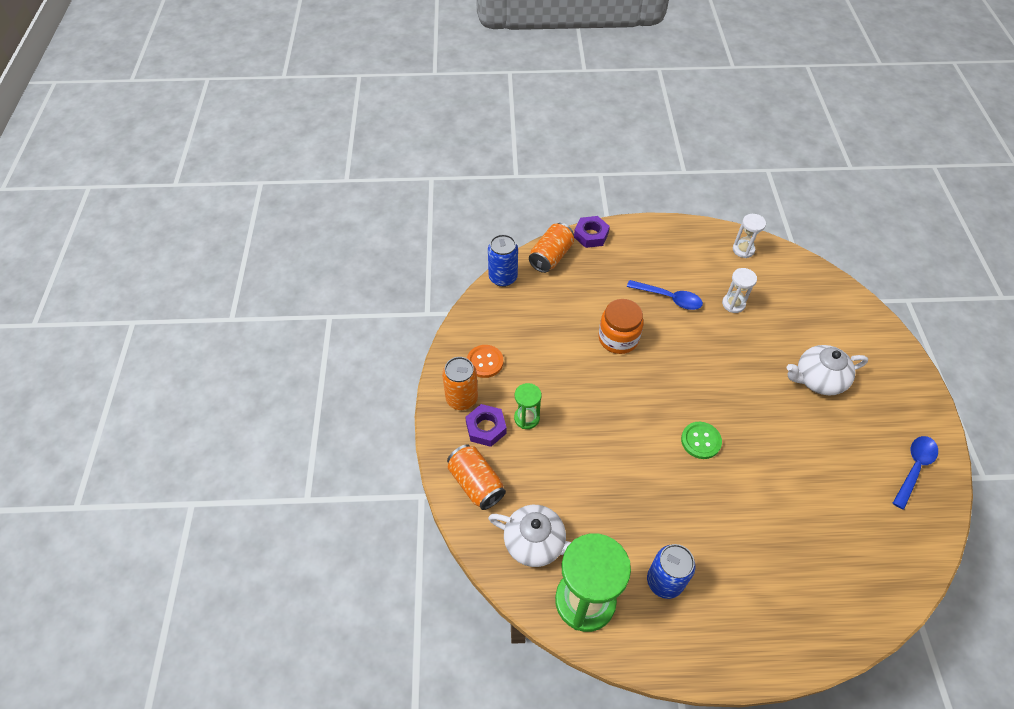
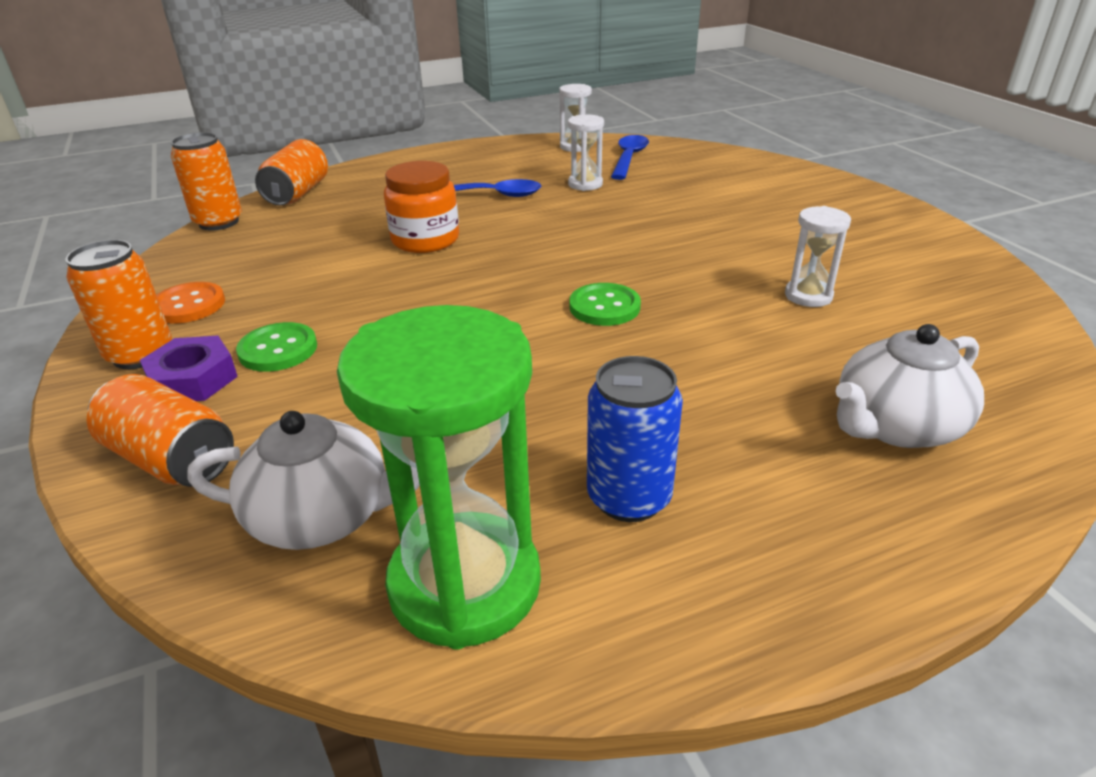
camera: 20 degrees left, 20 degrees down
blue can [488,234,518,287] -> orange can [171,132,242,231]
green hourglass [514,383,542,429] -> green button [236,322,317,372]
purple nut [574,216,610,248] -> none
white teapot [787,345,868,395] -> white teapot moved to [835,324,984,448]
blue spoon [893,436,938,510] -> blue spoon moved to [611,135,649,180]
none -> white hourglass [785,206,851,307]

